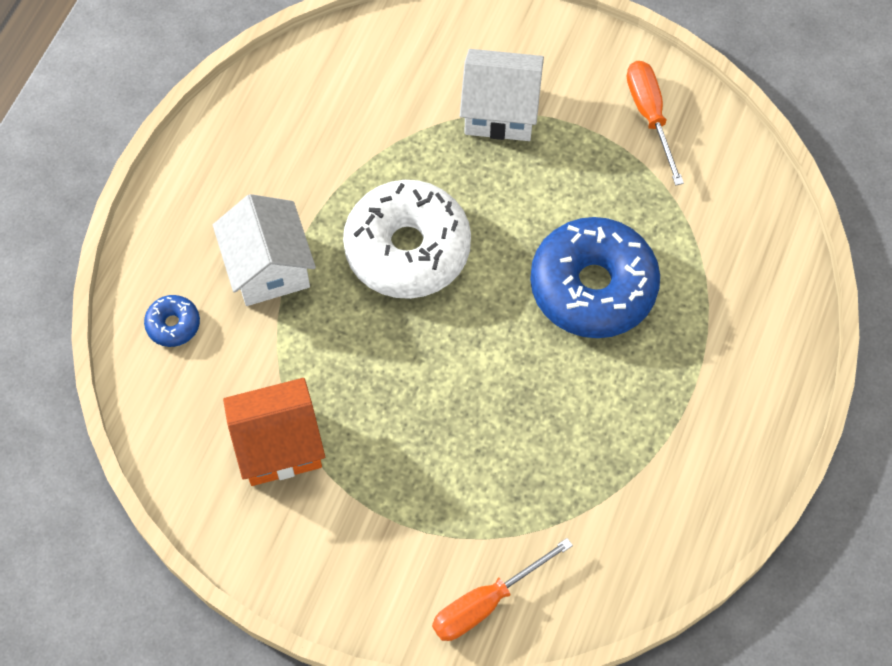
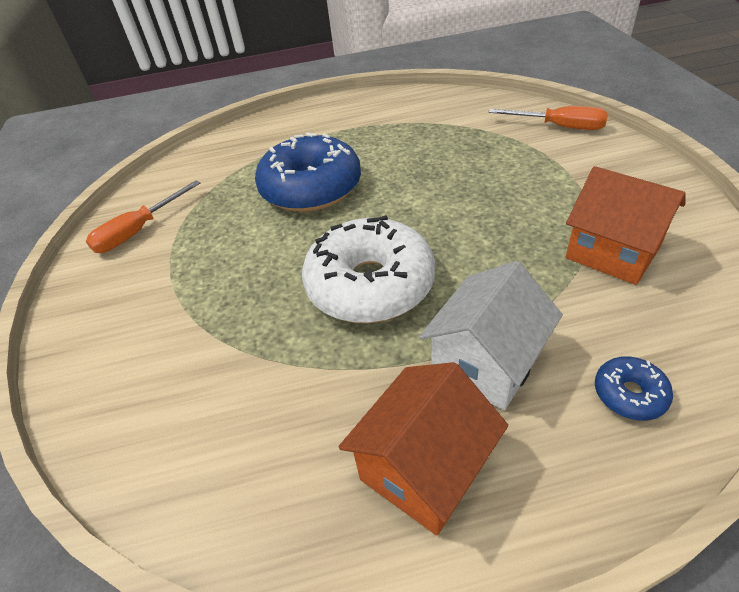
camera: 120 degrees left, 20 degrees down
white house [460,49,544,141] -> none
none -> orange house [338,362,508,535]

